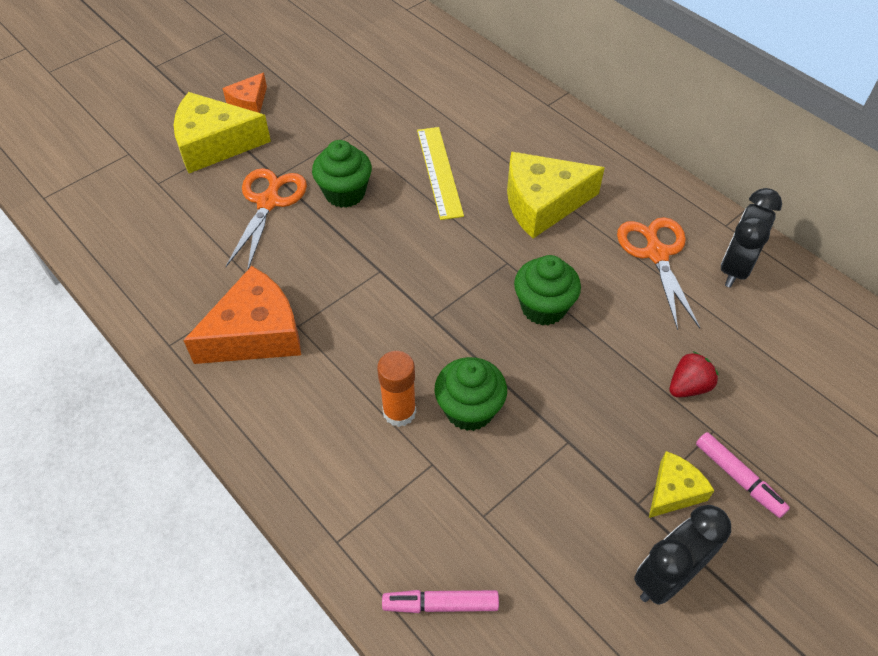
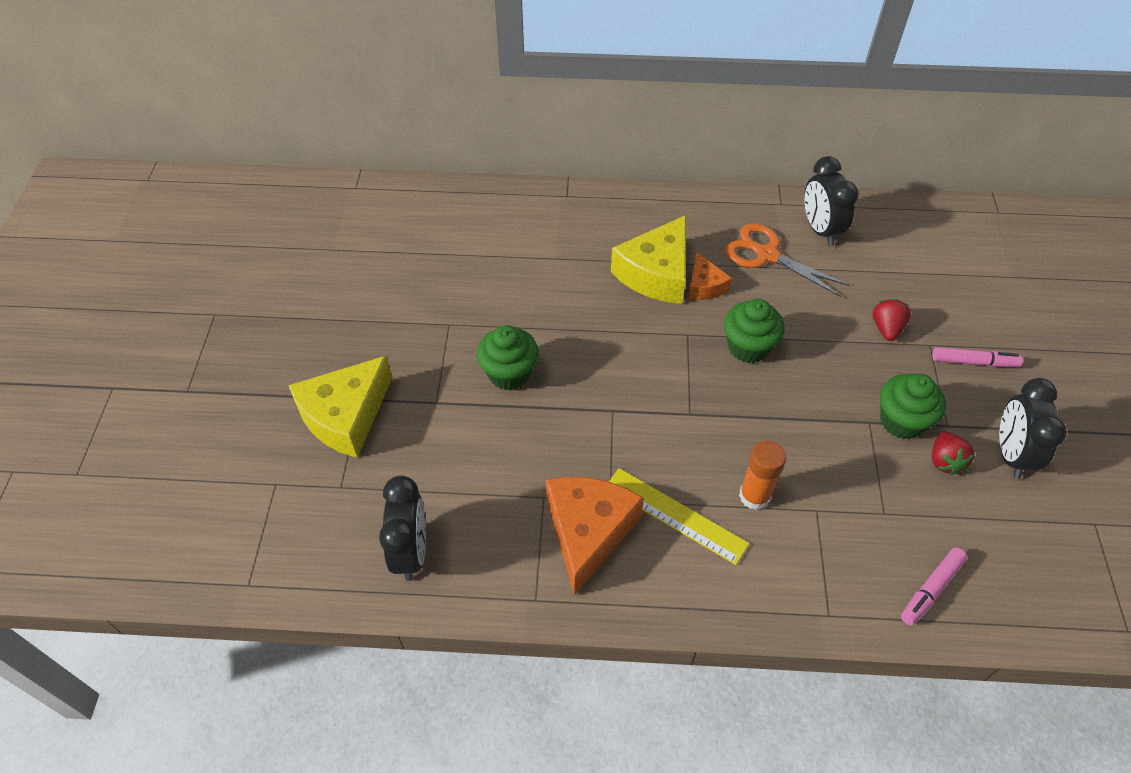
camera: 45 degrees left, 0 degrees up
orange cheese [222,73,267,113] -> orange cheese moved to [688,252,732,300]
orange scissors [226,168,307,270] -> none
yellow ruler [417,127,464,220] -> yellow ruler moved to [609,468,749,565]
green cupcake [434,357,507,431] -> green cupcake moved to [880,374,946,439]
yellow cheese [649,451,715,518] -> none
none -> black clock [379,475,426,581]
none -> red strawberry [932,431,975,475]

